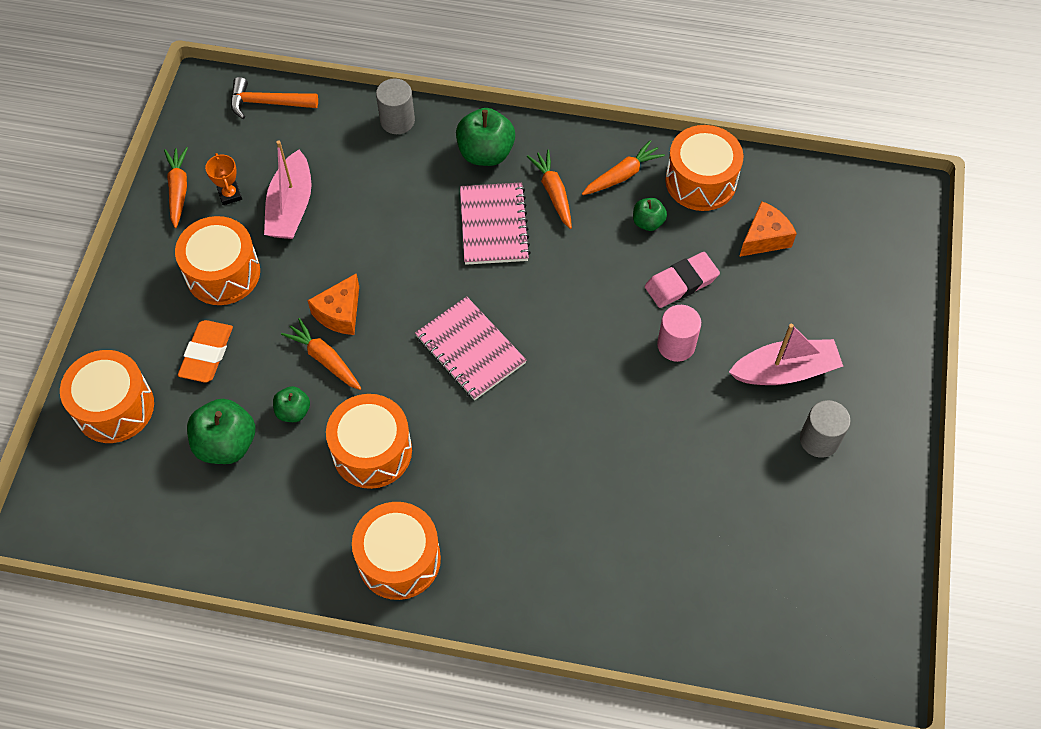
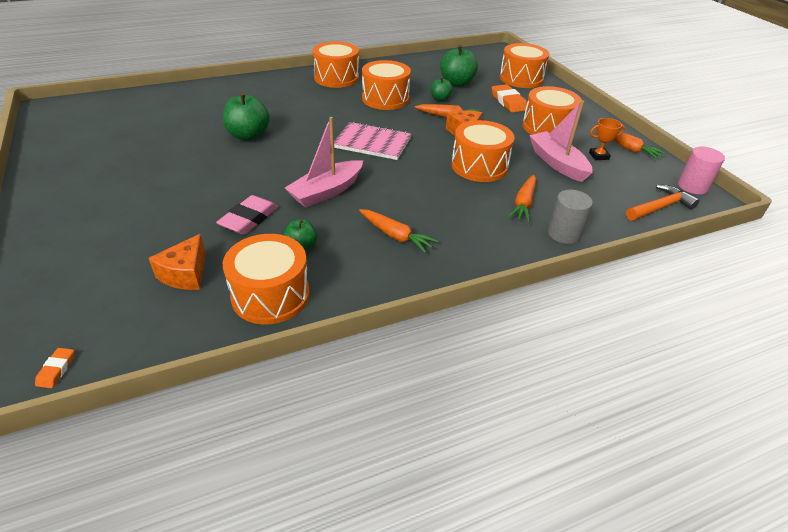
camera: 145 degrees right, 20 degrees down
orange trophy [205,153,242,205] -> orange trophy turned 45 degrees counterclockwise [589,118,625,160]
green apple [456,108,515,166] -> green apple moved to [223,92,270,140]
pink notebook [460,182,531,265] -> none
orange carrot [582,140,665,195] -> orange carrot moved to [508,175,536,223]
pink cylinder [657,305,701,362] -> pink cylinder moved to [678,147,725,194]
pink boat [729,324,843,385] -> pink boat moved to [285,117,363,207]
grey cylinder [800,400,851,458] -> none
none -> orange eraser [35,348,74,388]
none -> orange drum [451,120,515,182]

